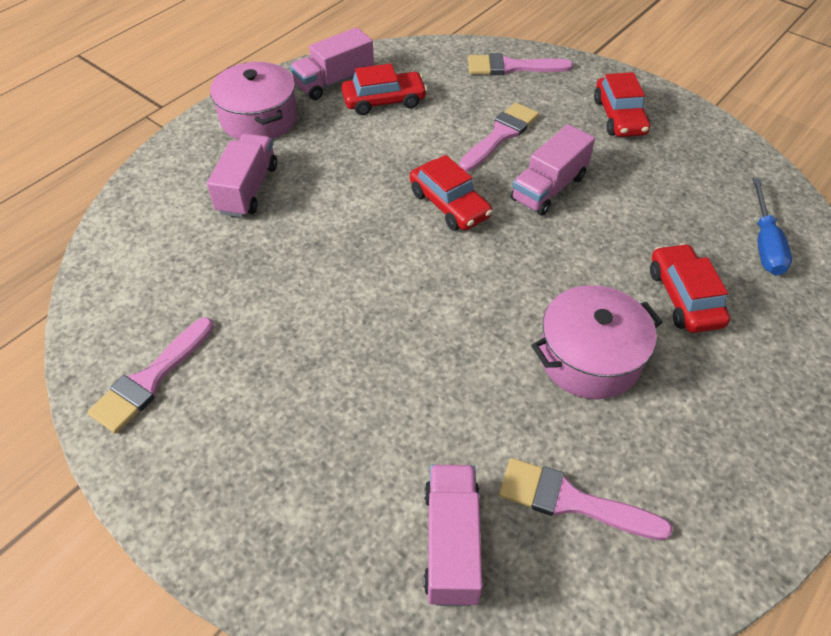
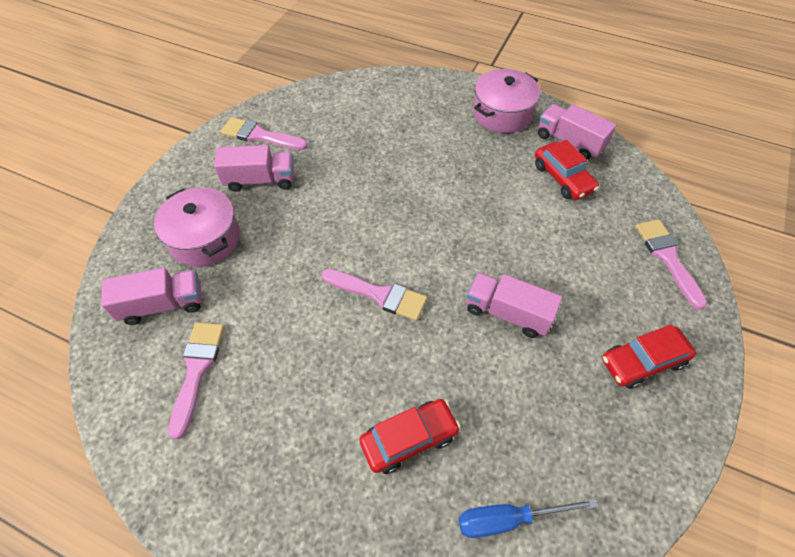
camera: 75 degrees right, 5 degrees up
pink truck [207,134,277,217] -> pink truck moved to [214,145,294,192]
red car [410,155,493,231] -> none
pink brush [459,102,539,171] -> pink brush moved to [322,269,427,321]
pink pot [531,285,662,399] -> pink pot moved to [154,188,240,267]

